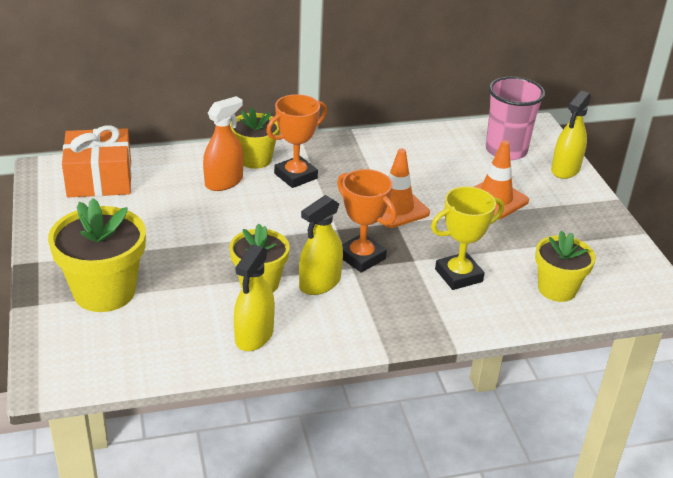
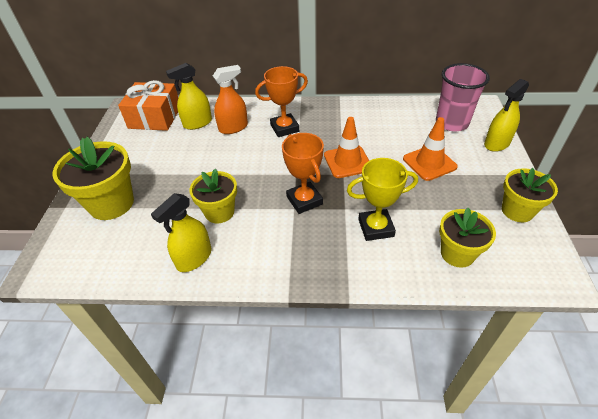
camera: 20 degrees right, 10 degrees up
yellow flower pot [230,107,280,169] -> yellow flower pot moved to [502,168,558,222]
yellow spray bottle [299,195,343,295] -> yellow spray bottle moved to [166,63,212,130]

